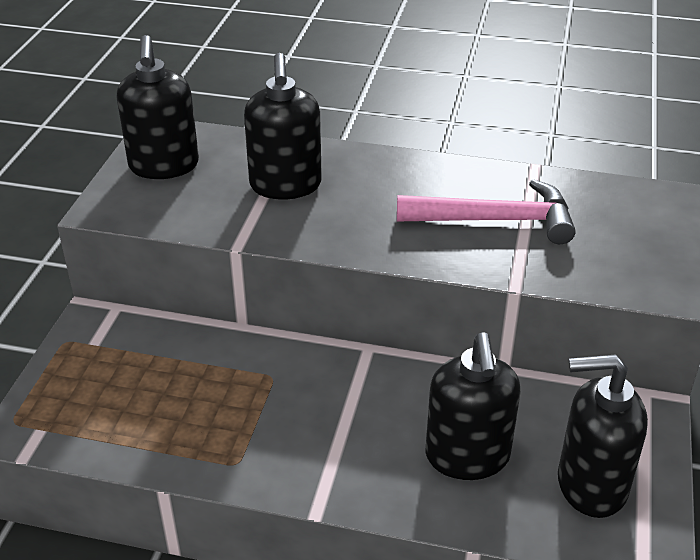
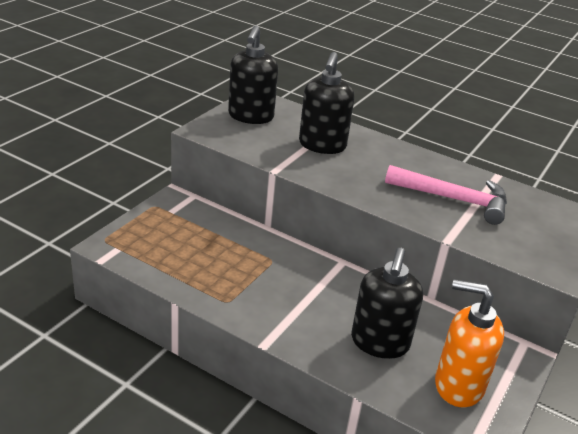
camera: 15 degrees right, 5 degrees down
black soap dispenser [558,355,648,518] -> orange soap dispenser [435,279,504,407]

